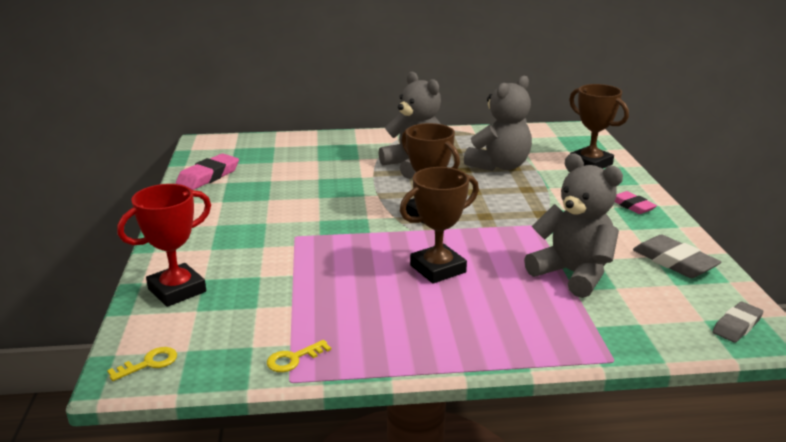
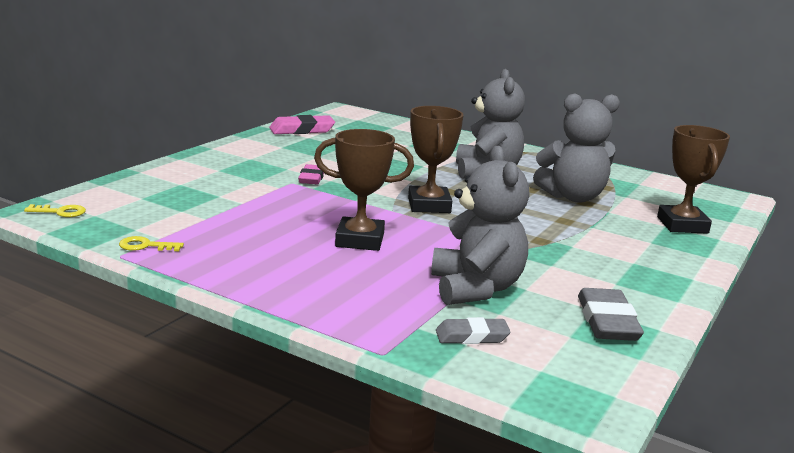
camera: 35 degrees right, 5 degrees down
red trophy [117,184,211,307] -> none
pink eraser [615,191,657,214] -> pink eraser moved to [298,164,324,184]
grey eraser [713,301,763,343] -> grey eraser moved to [436,317,510,344]

